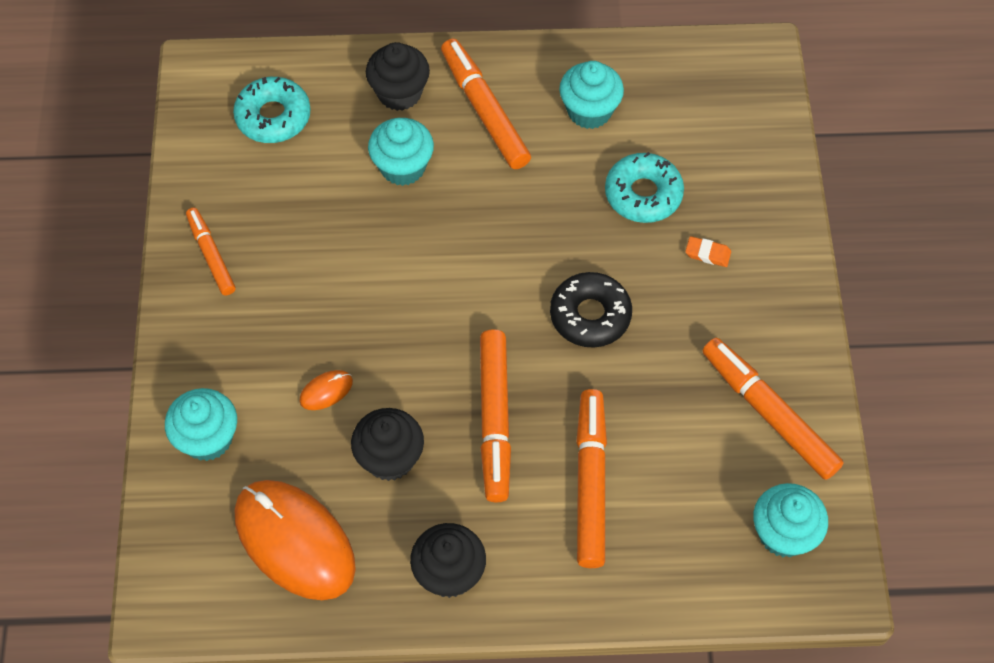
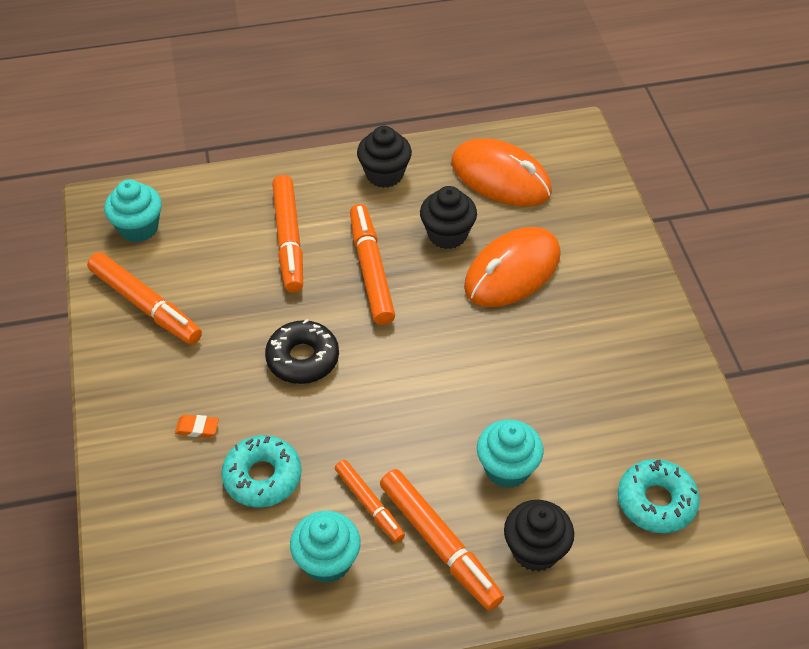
camera: 170 degrees right, 10 degrees down
turquoise cupcake [165,388,237,461] -> none
orange marker [186,208,236,296] -> orange marker moved to [335,460,405,543]
orange mouse [299,370,353,410] -> orange mouse [464,227,561,307], size x2.47

